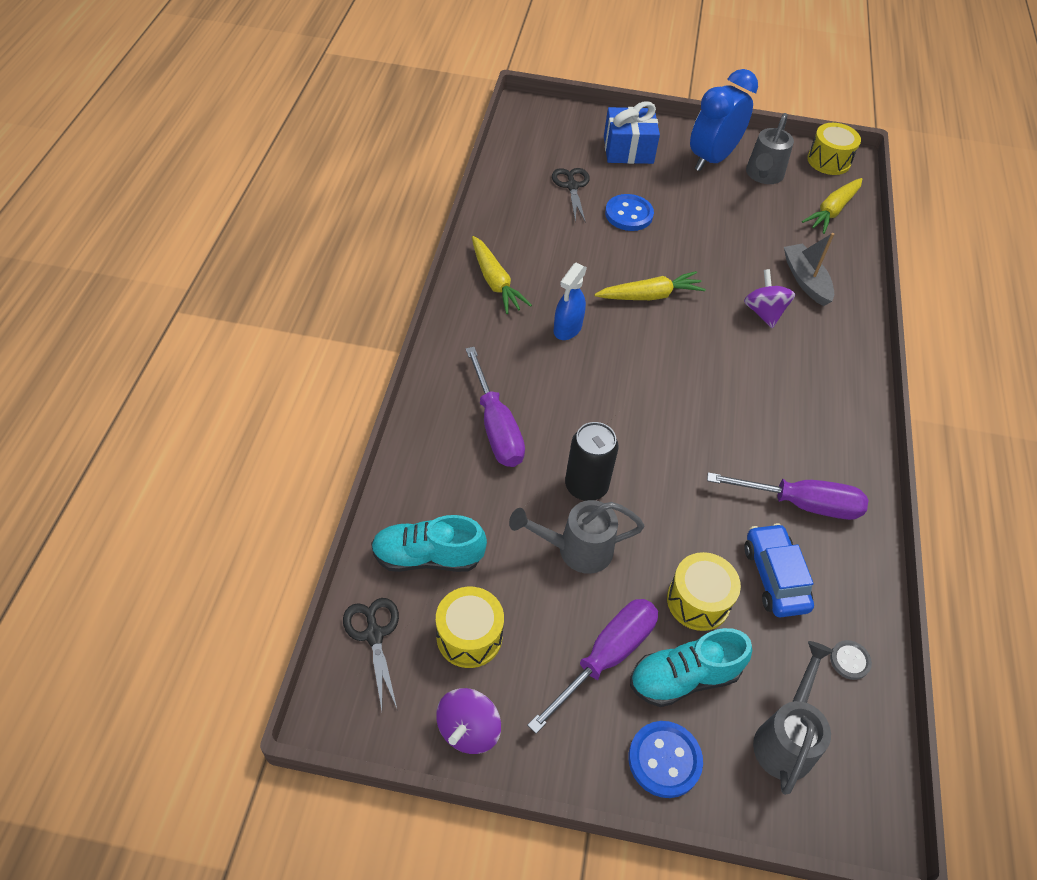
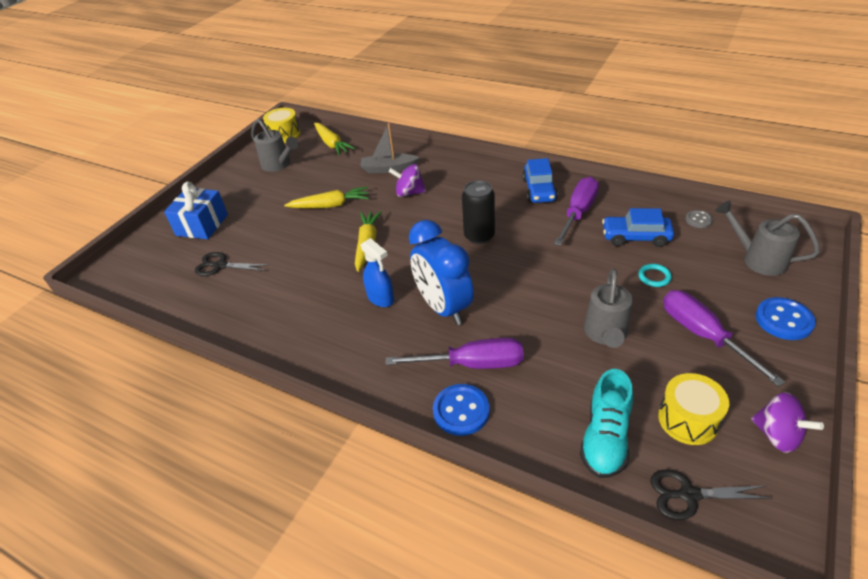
camera: 65 degrees left, 10 degrees down
yellow carrot [472,236,532,314] -> yellow carrot moved to [284,187,369,208]
black can [565,422,619,501] -> black can moved to [462,180,495,244]
blue button [605,194,654,231] -> blue button moved to [433,384,490,436]
turquoise shoe [630,628,752,707] -> none
yellow drum [667,552,741,631] -> turquoise ring [638,264,672,287]
blue clock [690,69,758,171] -> blue clock moved to [409,220,474,325]
none -> blue car [522,158,558,203]

